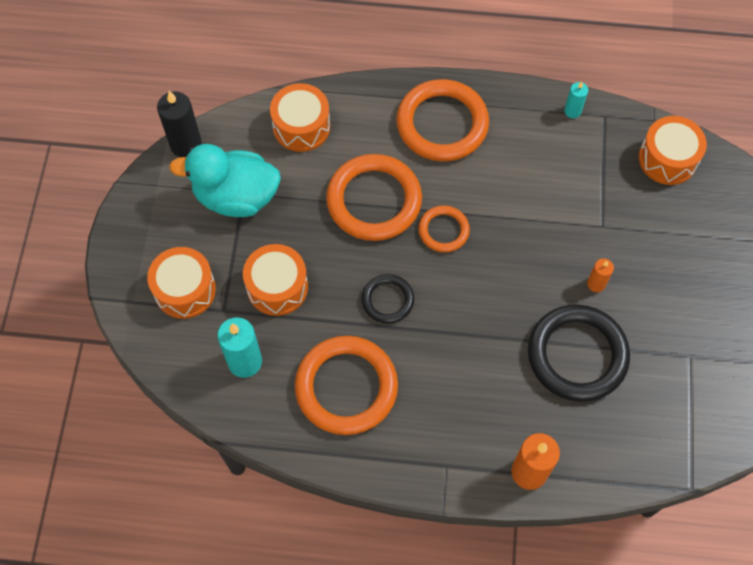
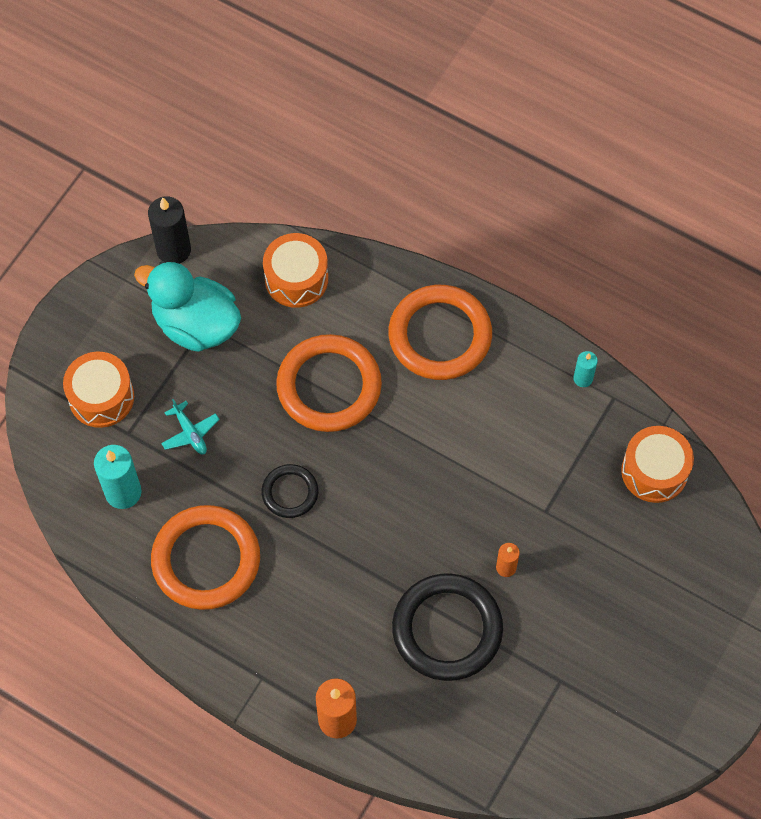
camera: 25 degrees right, 0 degrees up
orange drum [243,244,308,316] -> turquoise plane [161,399,220,454]
orange ring [418,205,470,253] -> none

